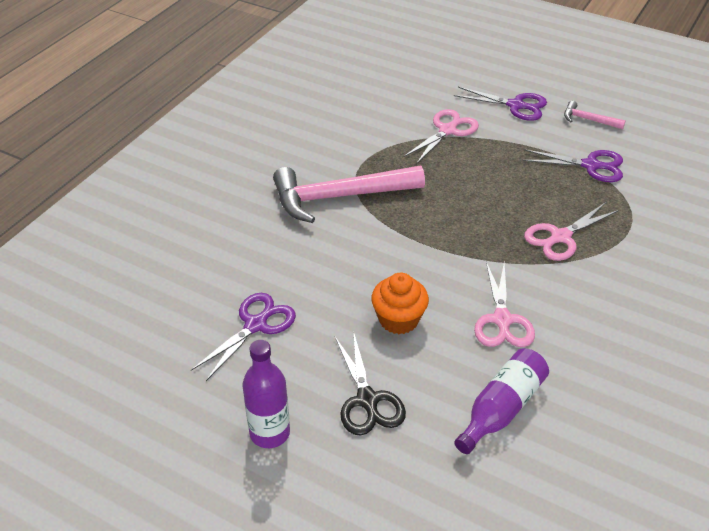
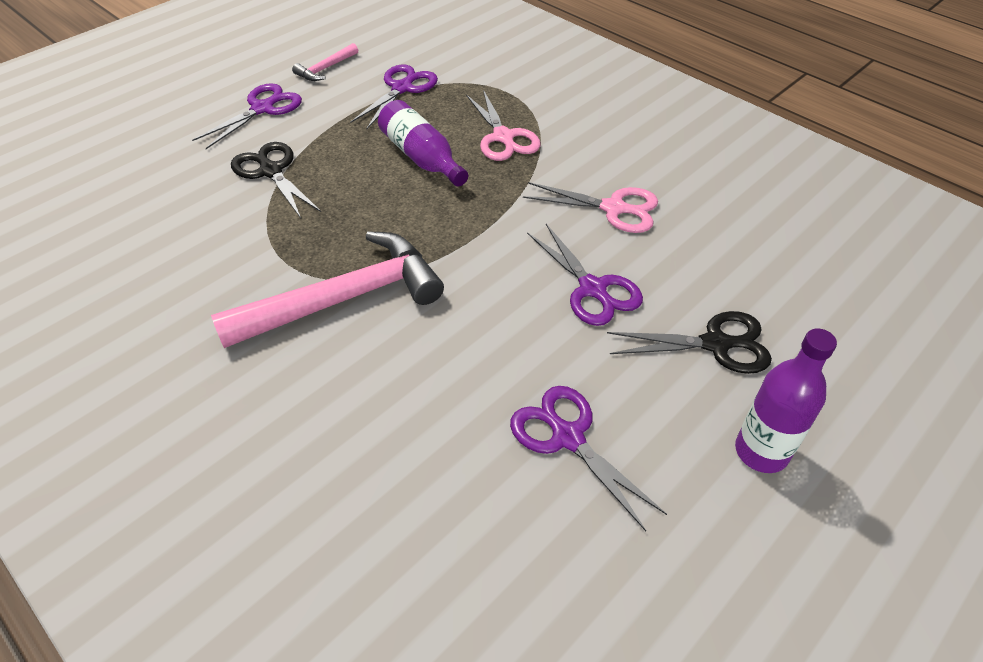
camera: 75 degrees left, 5 degrees up
pink hammer [273,166,425,223] -> pink hammer turned 120 degrees counterclockwise [211,231,444,348]
orange cupcake [371,273,429,334] -> purple scissors [527,224,643,326]
pink scissors [403,109,479,164] -> black scissors [231,142,321,218]
purple bottle [454,348,549,454] -> purple bottle moved to [378,100,468,186]

